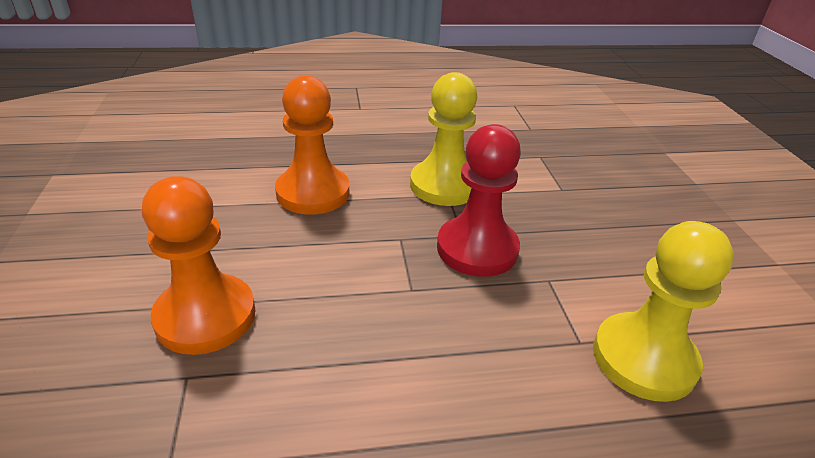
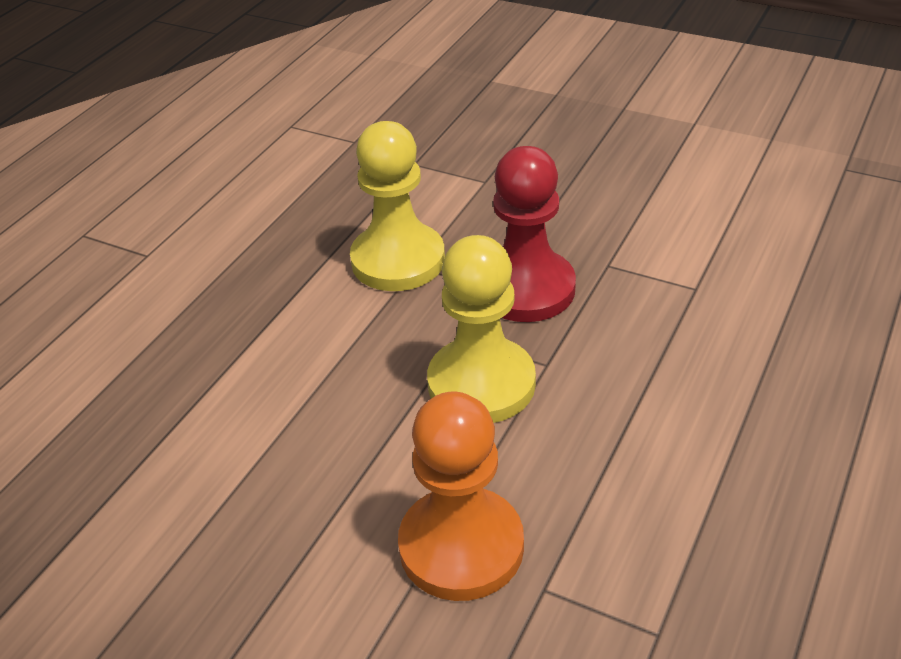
camera: 50 degrees left, 5 degrees up
orange pawn [275,75,349,215] -> none
yellow pawn [593,221,734,402] -> yellow pawn moved to [427,235,536,423]

